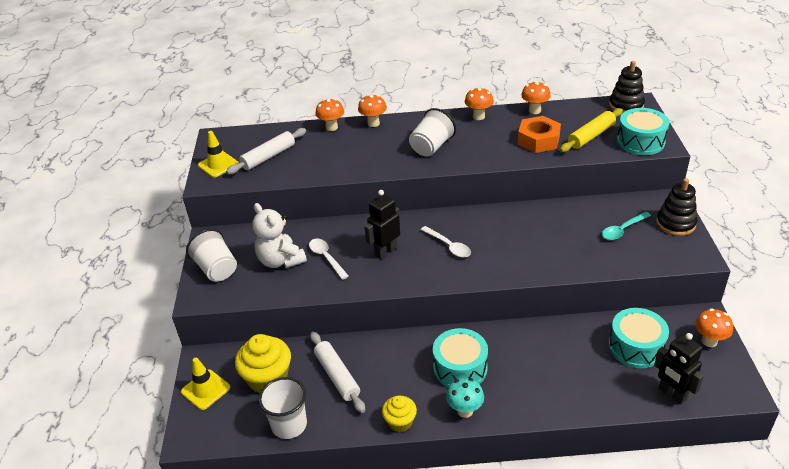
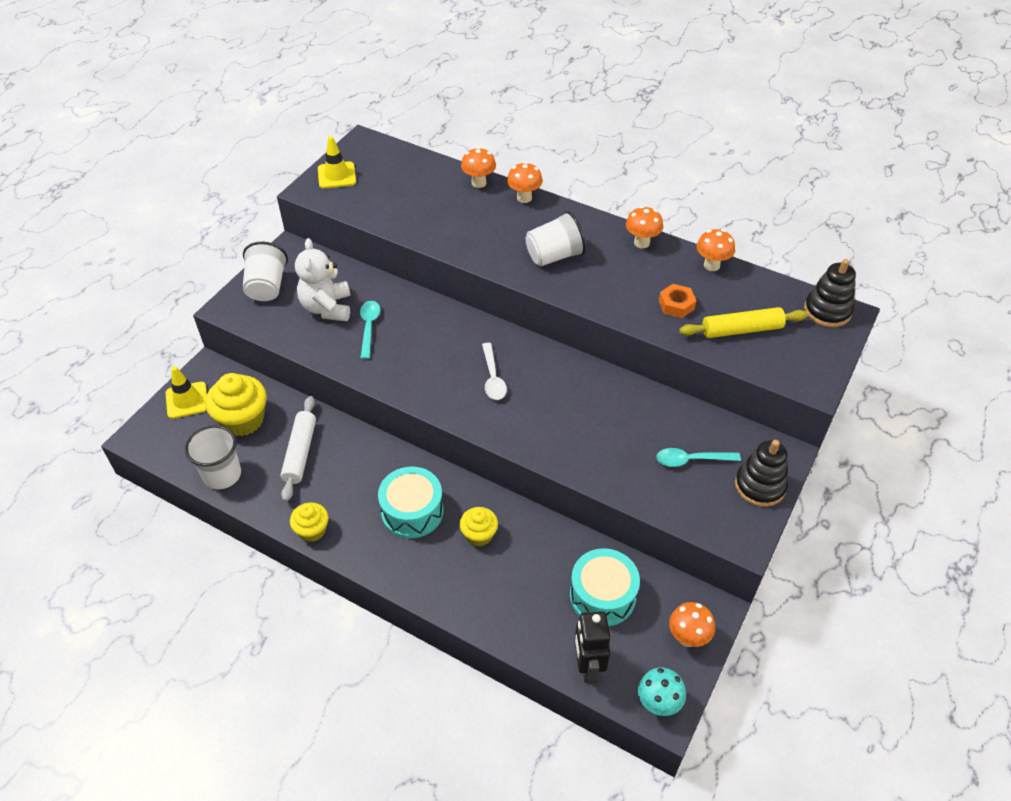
camera: 30 degrees right, 10 degrees up
white rolling pin [226,128,306,174] -> none
white spoon [309,239,349,280] -> turquoise spoon [360,301,380,359]
black robot [364,190,400,259] -> none
turquoise mushroom [446,378,484,418] -> turquoise mushroom moved to [638,668,686,716]
orange nut [518,116,561,153] -> orange nut [659,284,696,318], size x0.63
turquoise drum [617,108,669,155] -> none
none -> yellow cupcake [460,507,498,547]

